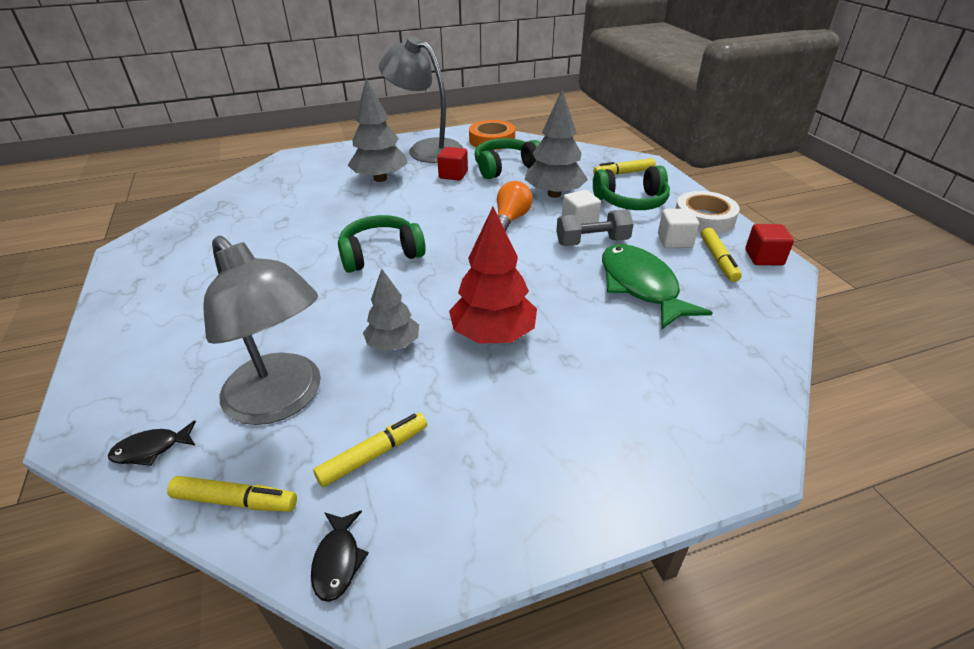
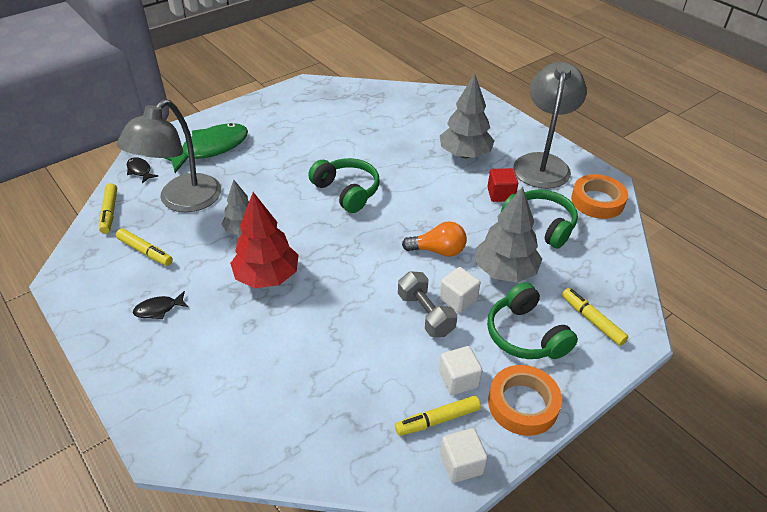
camera: 70 degrees right, 5 degrees up
black fish [311,510,369,602] -> black fish moved to [133,291,188,319]
green fish [602,244,713,329] -> green fish moved to [165,123,248,173]
white tape [675,191,740,234] -> orange tape [488,365,562,436]
red cube [745,224,794,265] -> white cube [440,428,488,483]

